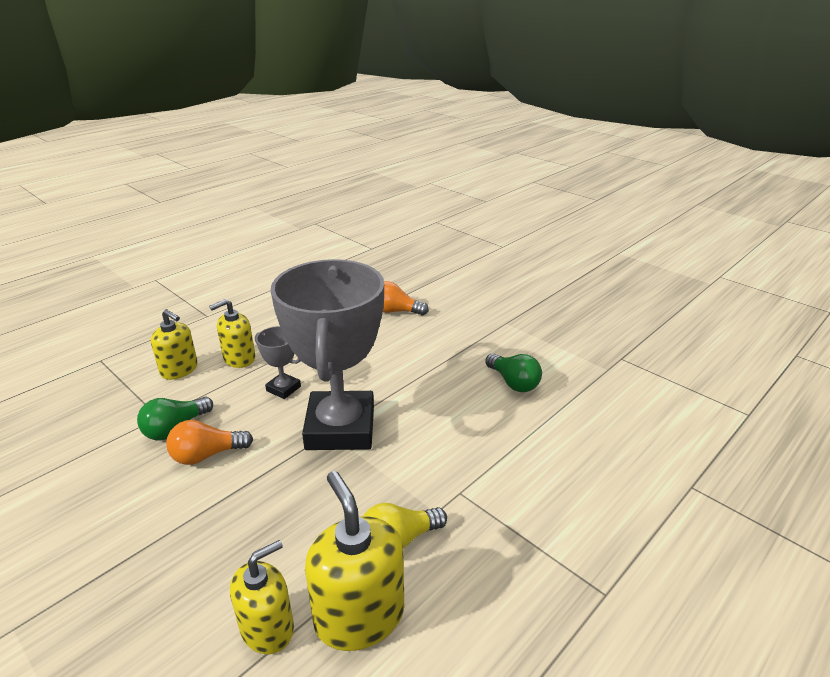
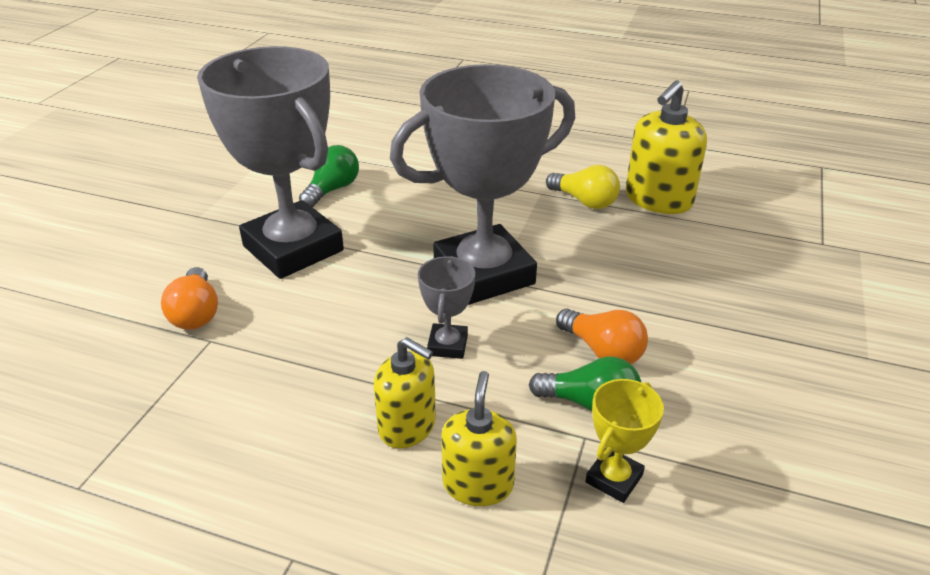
camera: 115 degrees left, 5 degrees up
yellow soap dispenser [230,540,294,654] -> none
none -> grey trophy [197,46,344,279]
none -> yellow trophy [585,379,664,503]

